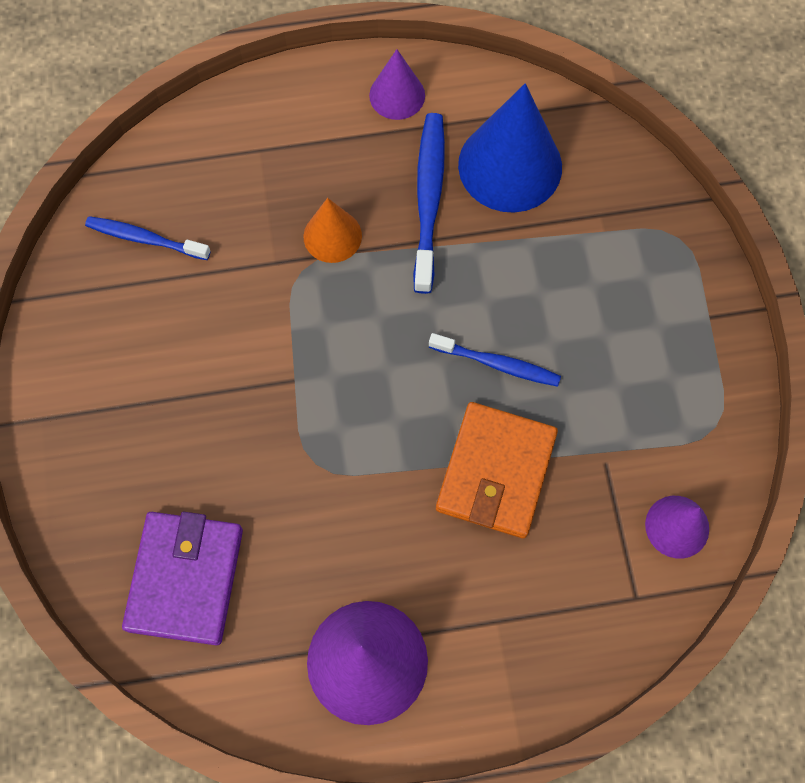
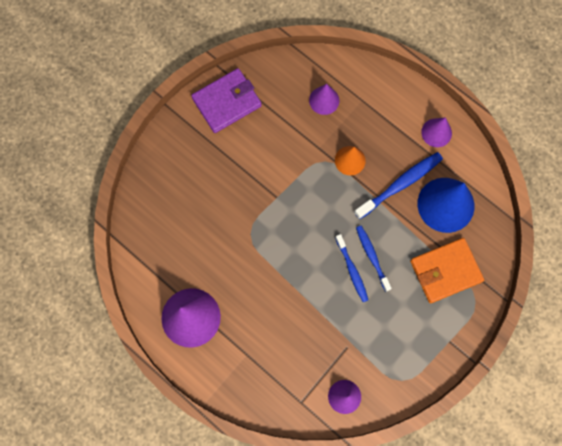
camera: 50 degrees right, 5 degrees up
blue toothbrush [85,216,211,260] -> blue toothbrush moved to [356,226,392,292]
purple wallet [122,512,243,645] -> purple wallet moved to [191,68,262,133]
orange wallet [436,402,558,538] -> orange wallet moved to [410,238,484,303]
none -> purple cone [309,84,339,115]

